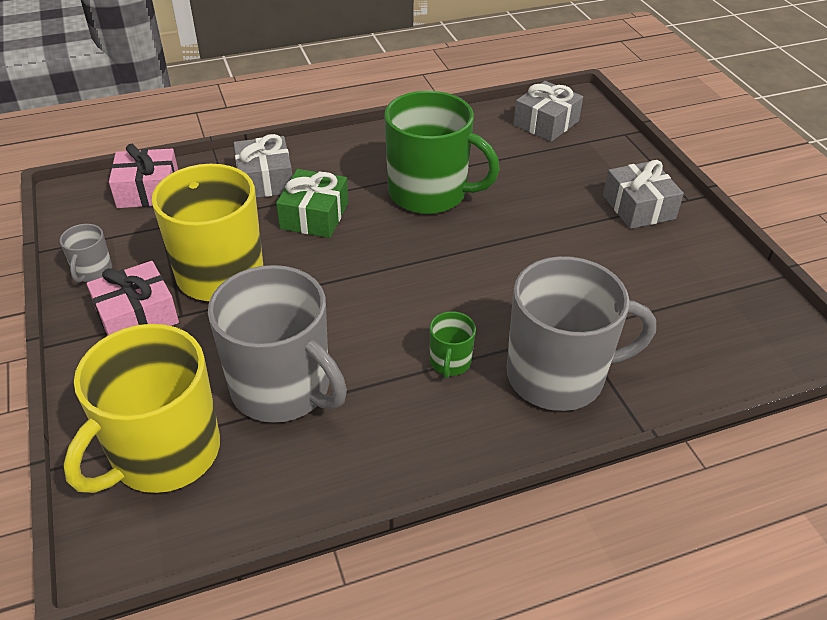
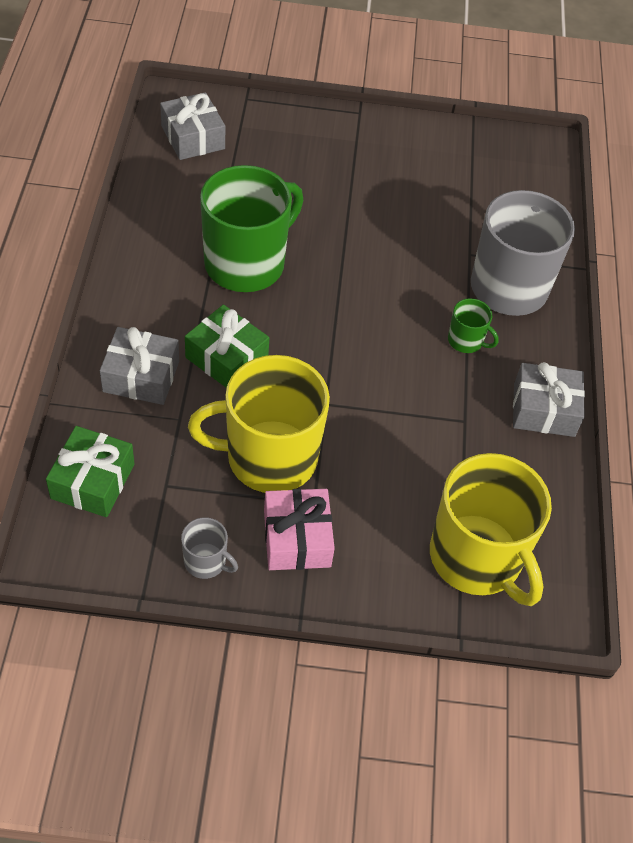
camera: 70 degrees left, 10 degrees up
pink gift [109,144,178,208] -> green gift [46,426,134,517]
grey mug [208,265,347,423] -> none
grey gift [603,160,684,229] -> grey gift moved to [513,362,585,437]

